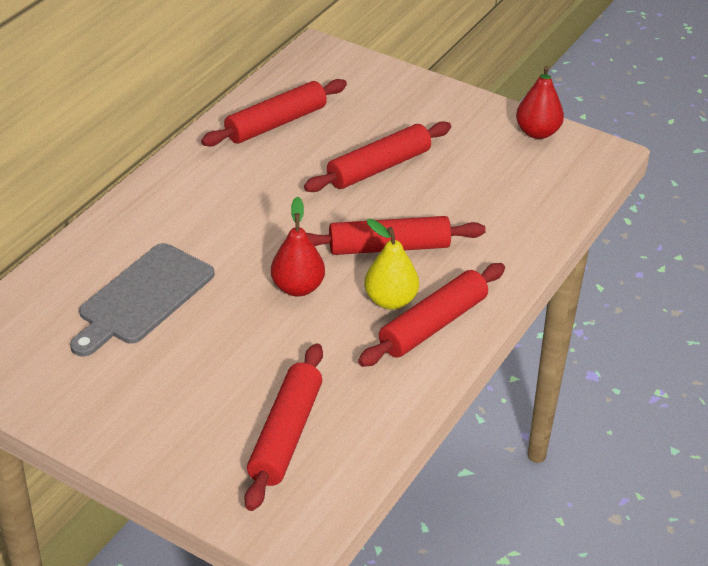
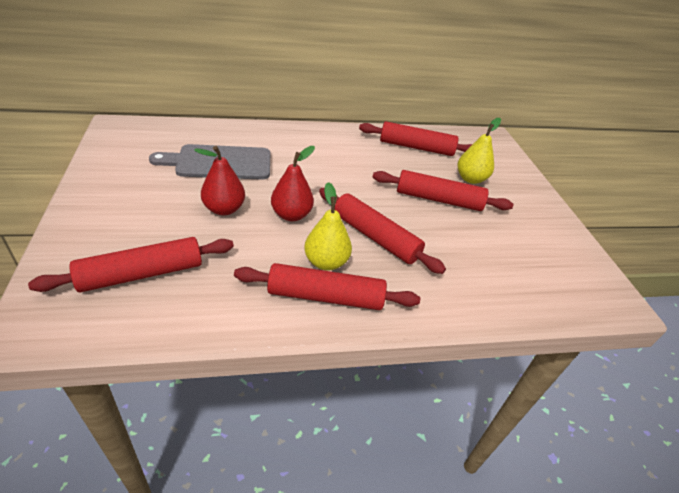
camera: 45 degrees right, 0 degrees up
red pear [516,66,564,139] -> red pear moved to [194,146,245,215]
none -> yellow pear [458,118,501,184]

